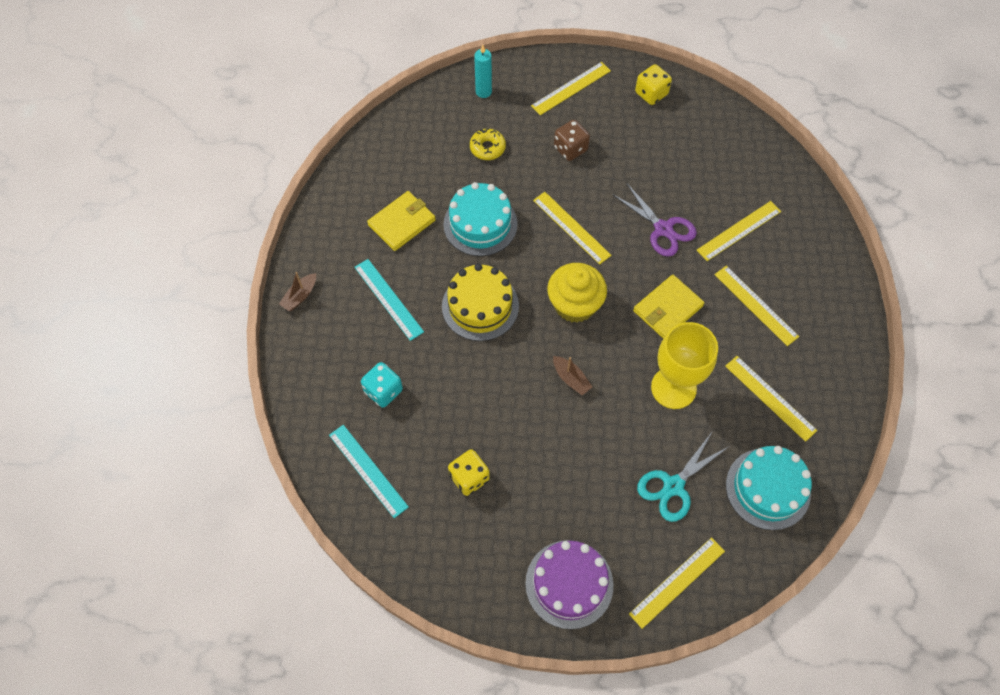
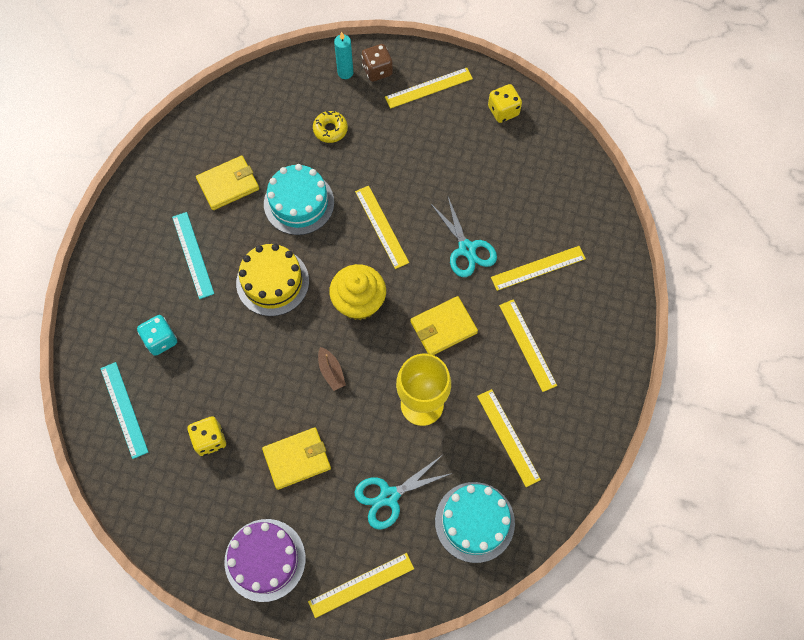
camera: 15 degrees right, 5 degrees up
brown boat [279,272,316,311] -> none
brown dice [554,120,590,161] -> brown dice moved to [362,44,393,82]
purple scissors [612,184,697,257] -> turquoise scissors [430,197,497,277]
none -> yellow wallet [262,427,331,490]

